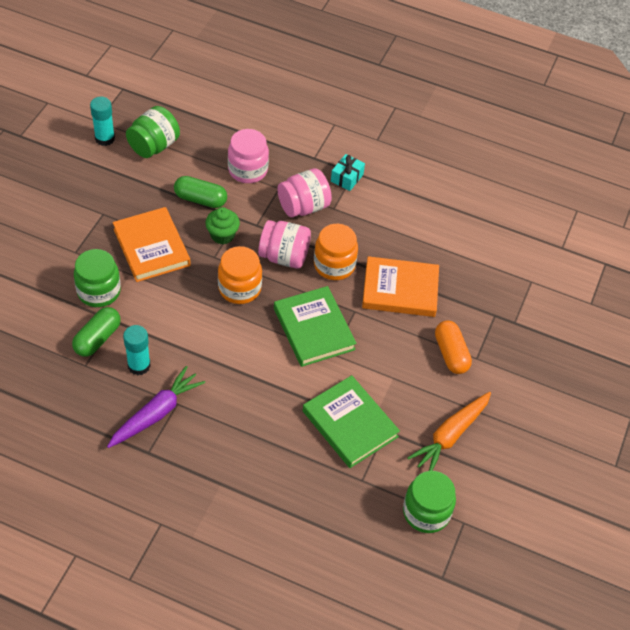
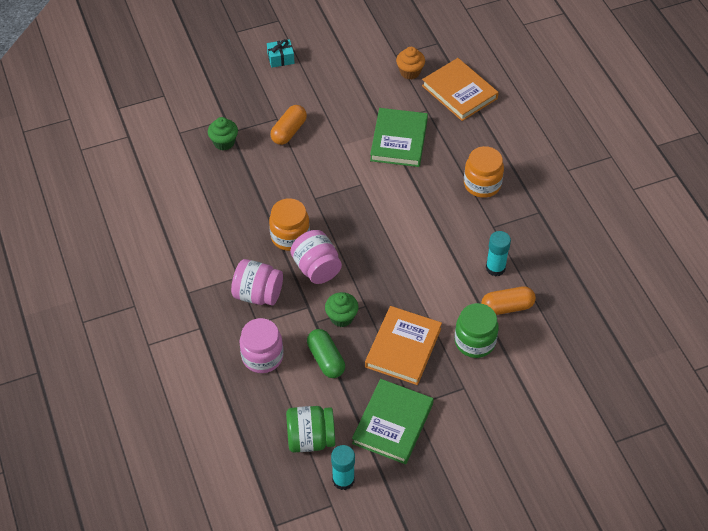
camera: 130 degrees left, 0 degrees up
green capsule [72,307,121,357] -> orange capsule [481,286,536,315]
purple carrot [107,366,205,448] -> none
orange jar [218,246,262,304] -> orange jar moved to [464,146,504,198]
green book [274,286,357,367] -> green book moved to [352,379,434,464]
turquoise gift [331,154,365,191] -> turquoise gift moved to [267,39,294,68]
orange book [362,256,439,317] -> orange book moved to [422,58,499,121]
green jar [403,471,456,533] -> orange cupcake [396,47,425,80]
orange carrot [407,392,491,471] -> none
none -> green cupcake [208,117,238,150]

